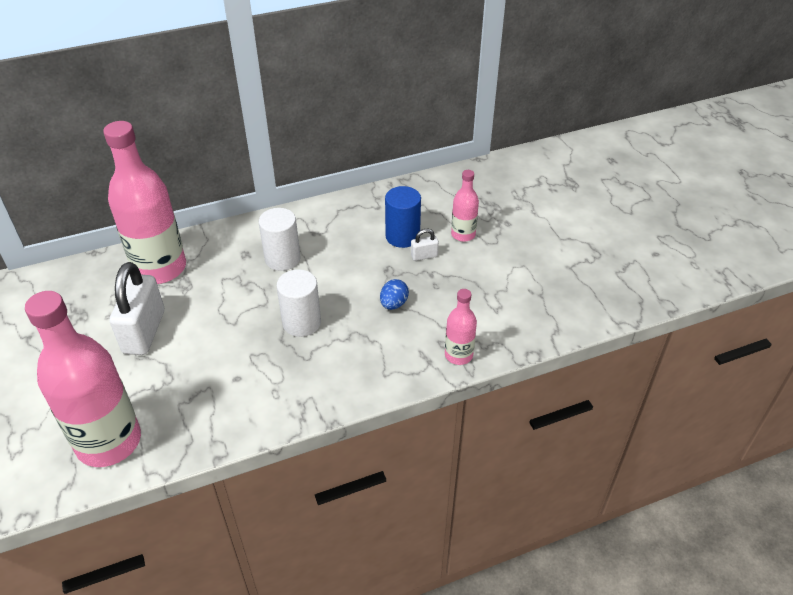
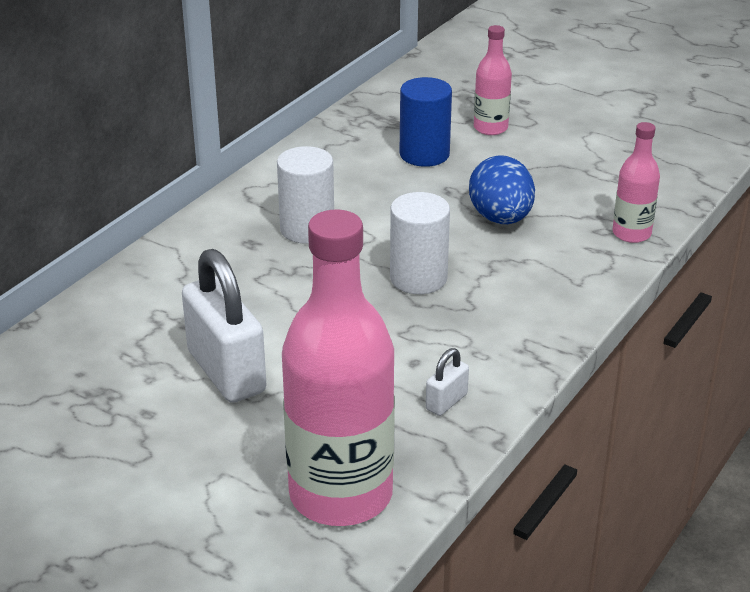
camera: 35 degrees left, 10 degrees down
pink bottle [103,121,186,284] -> none
blue egg [380,279,409,310] -> blue egg [469,155,535,224], size x1.66
white padlock [411,229,439,261] -> white padlock moved to [426,348,469,416]

